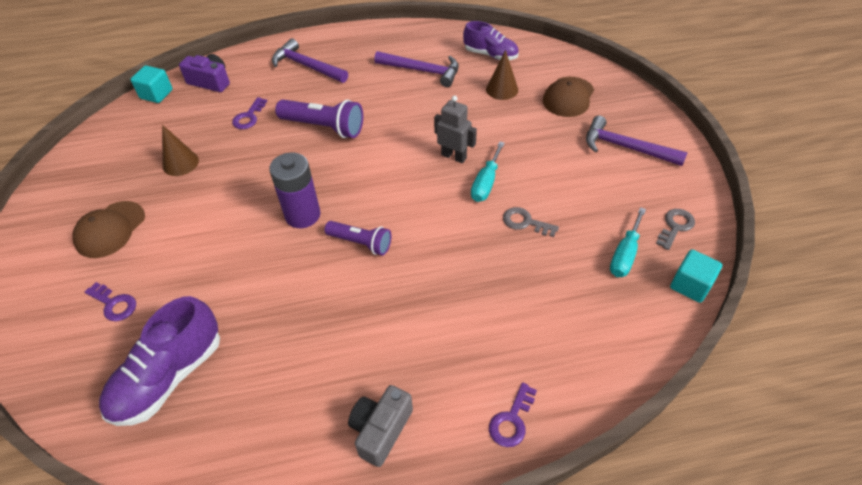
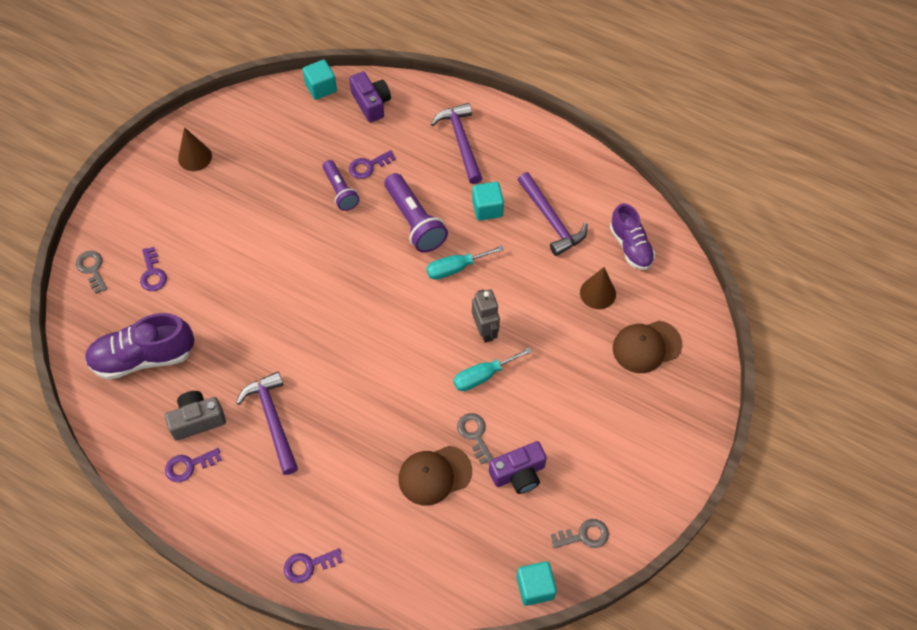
camera: 40 degrees right, 10 degrees up
brown cap [72,201,145,258] -> brown cap moved to [398,446,472,506]
brown cone [162,125,199,176] -> brown cone moved to [178,127,212,171]
purple battery [269,152,320,228] -> none
purple flashlight [325,221,391,255] -> purple flashlight moved to [323,160,359,211]
grey camera [348,385,413,467] -> grey camera moved to [165,391,226,441]
purple hammer [586,116,688,166] -> purple hammer moved to [236,372,298,475]
turquoise screwdriver [610,207,646,277] -> turquoise screwdriver moved to [426,246,504,280]
none -> grey key [76,251,107,294]
none -> purple key [165,448,222,482]
none -> turquoise cube [472,182,504,221]
none -> purple camera [489,441,547,494]

